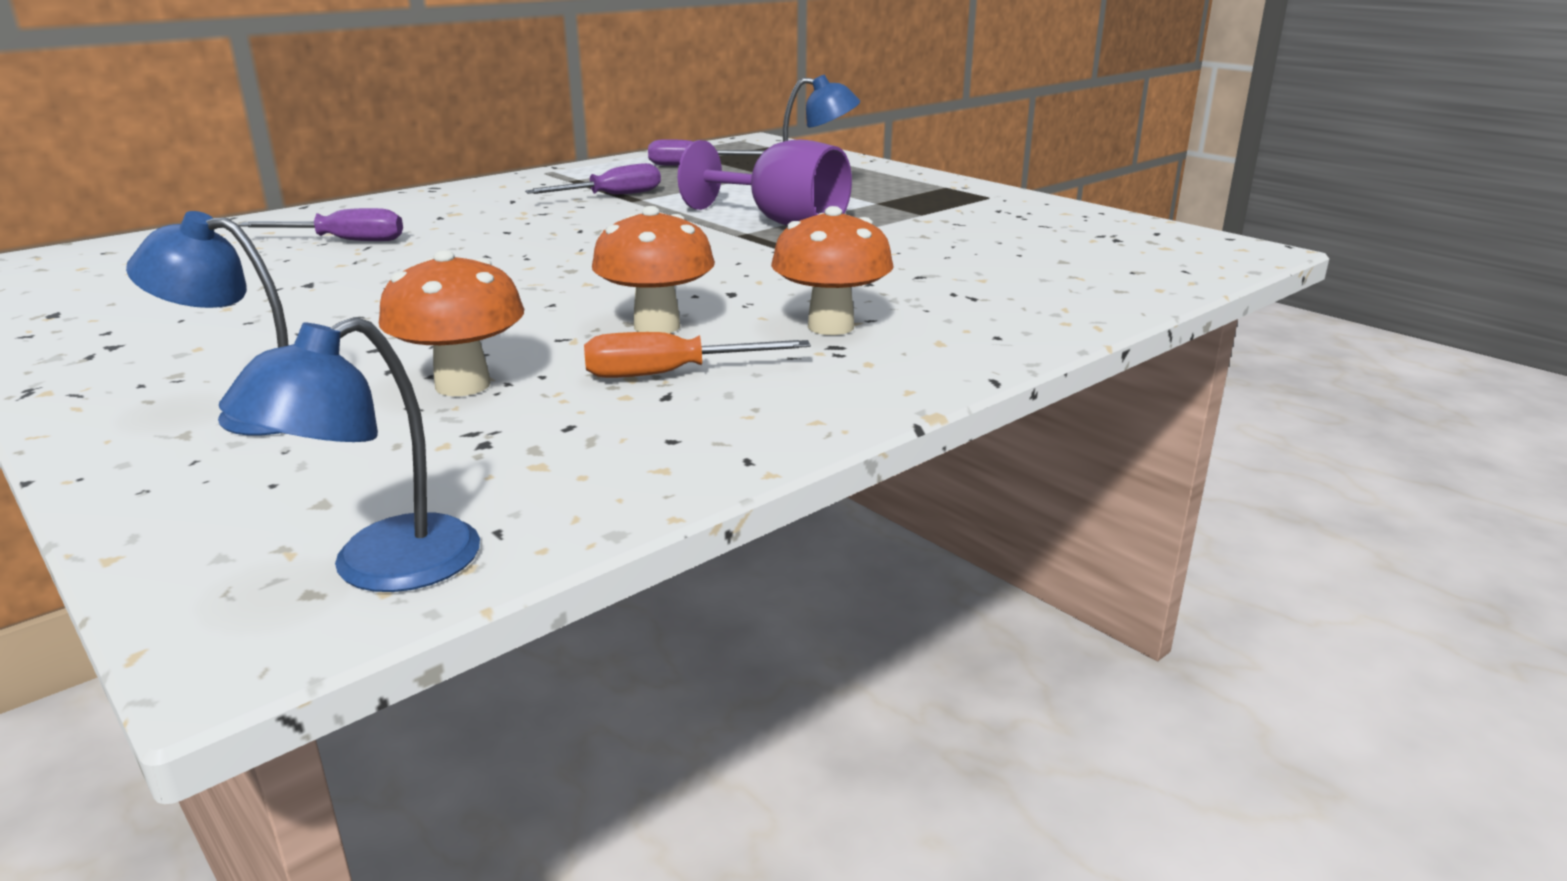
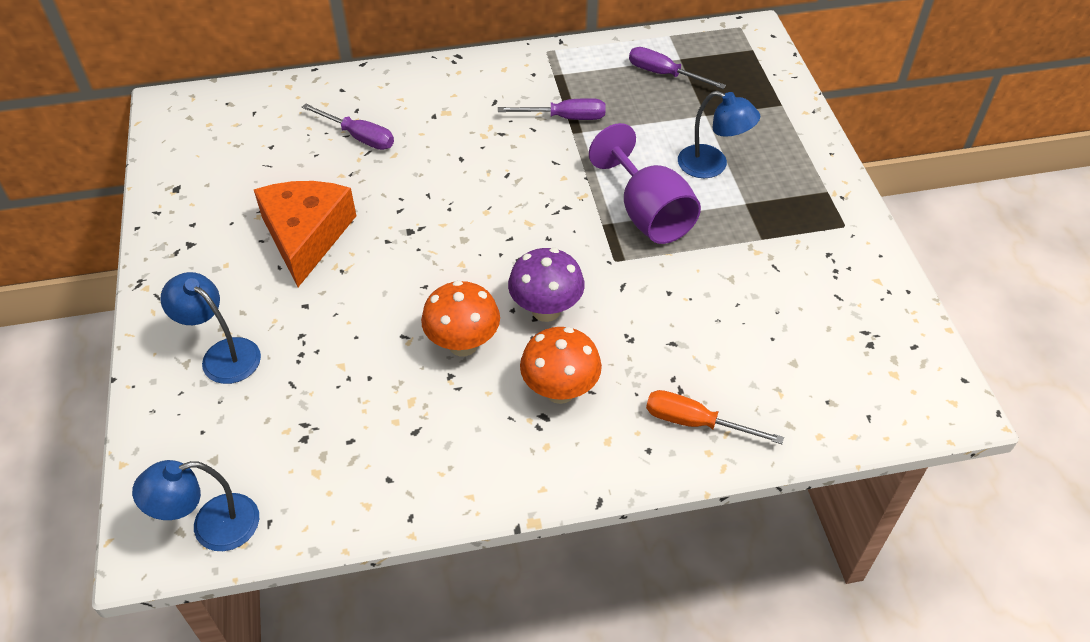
camera: 30 degrees right, 25 degrees up
orange mushroom [379,250,524,396] -> none
orange screwdriver [584,332,811,378] -> orange screwdriver moved to [646,390,784,444]
none -> orange cheese [254,181,357,287]
none -> purple mushroom [508,248,585,322]

